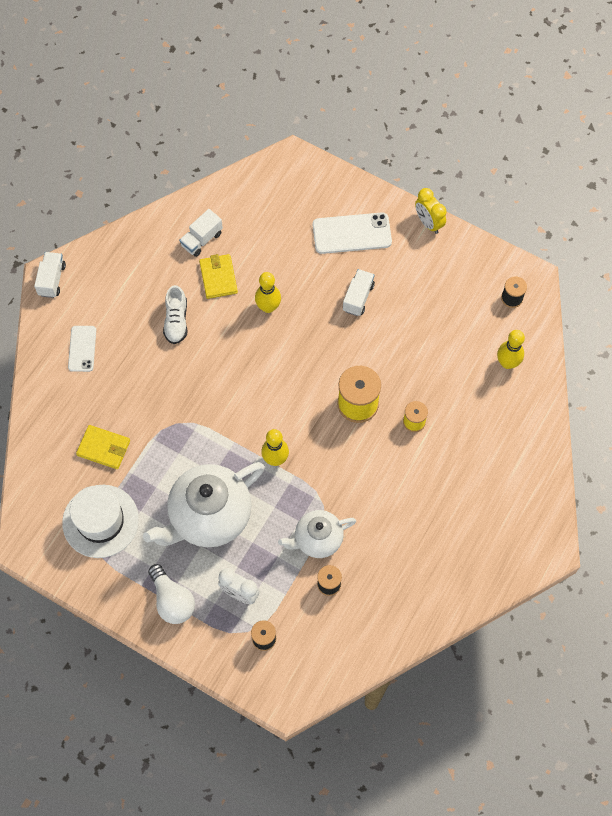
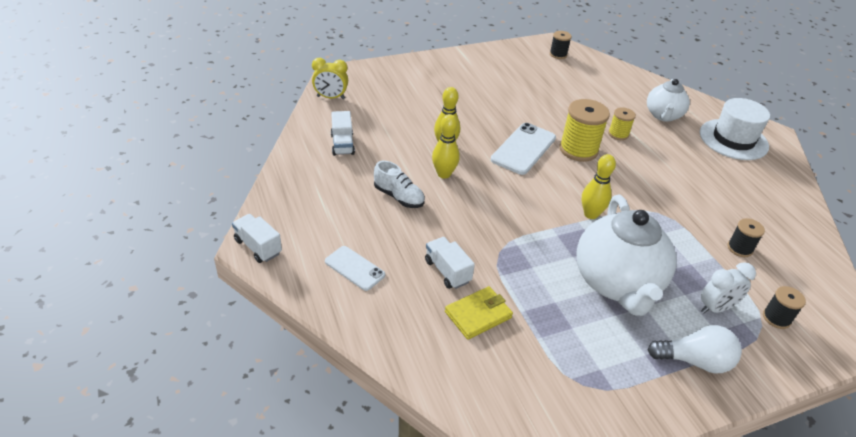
camera: 55 degrees left, 25 degrees down
white hat [62,485,139,558] -> white hat moved to [700,98,770,160]
yellow wallet [199,254,238,299] -> none
white teapot [278,510,356,558] -> white teapot moved to [647,79,690,122]
white phone [313,212,392,254] -> white phone moved to [491,123,556,175]
white truck [343,269,375,316] -> white truck moved to [425,237,475,289]
yellow clock [415,188,446,234] -> yellow clock moved to [312,58,348,99]
yellow bowling pin [497,330,525,369] -> yellow bowling pin moved to [432,114,460,179]

